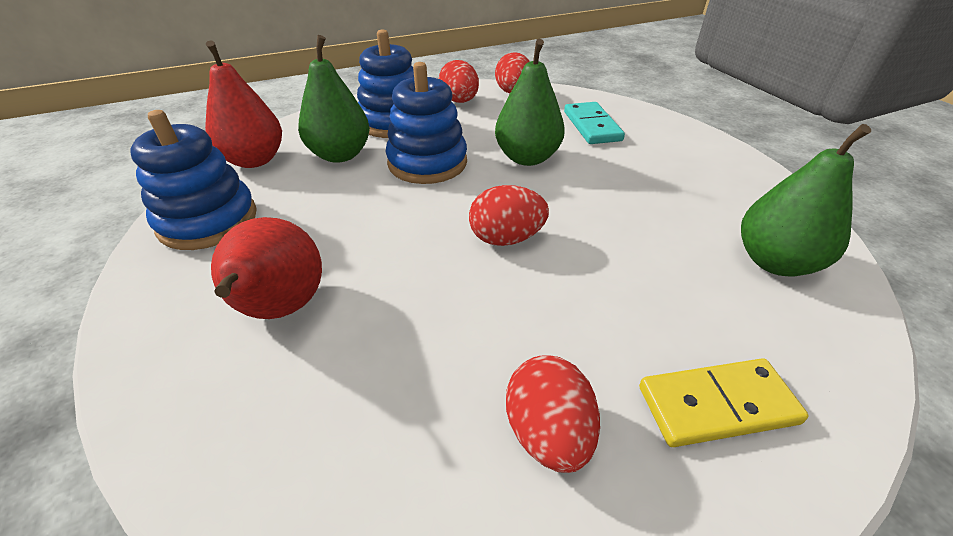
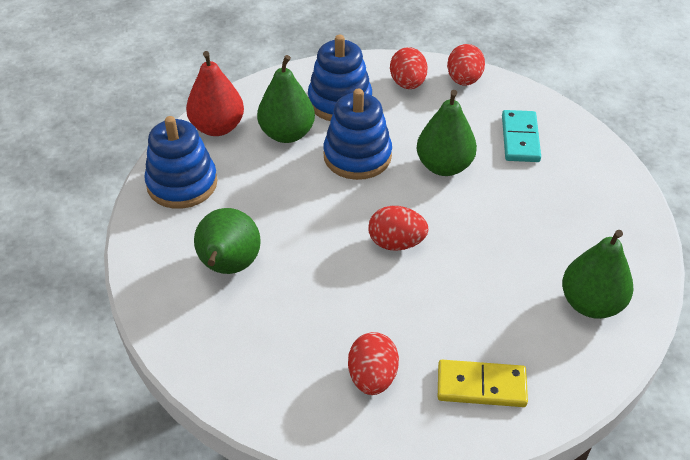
camera: 15 degrees right, 5 degrees up
red pear [211,217,322,319] -> green pear [194,208,261,274]

